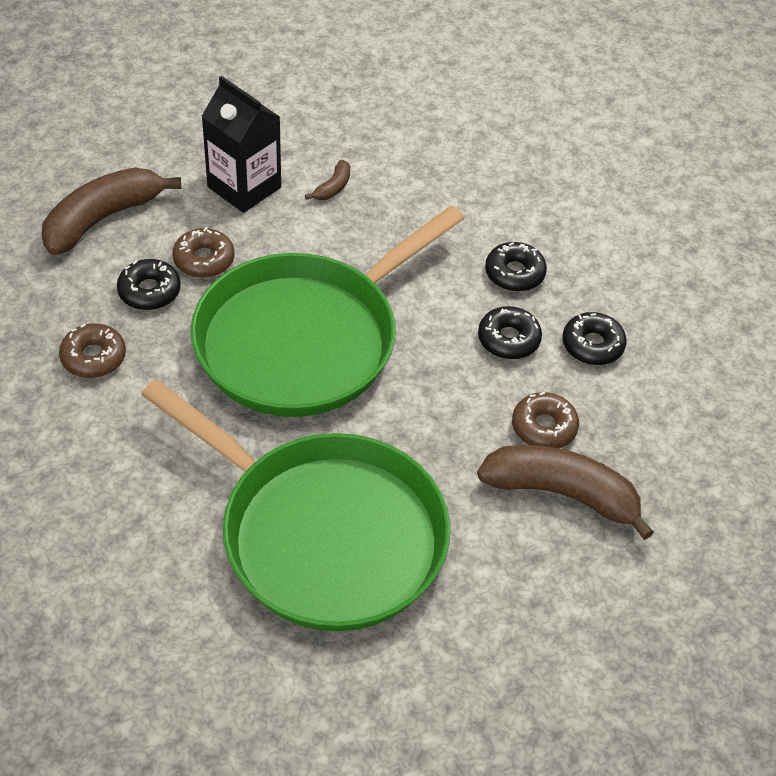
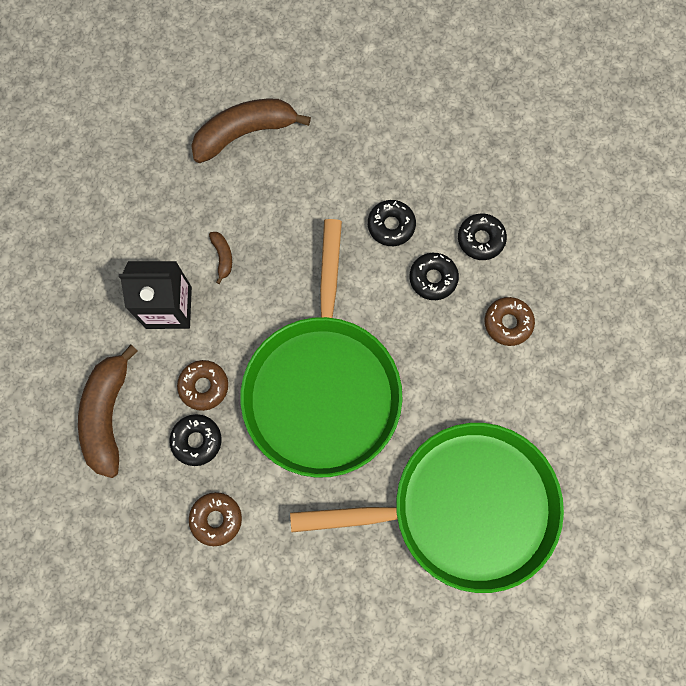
camera: 40 degrees left, 25 degrees up
brown banana [477,445,654,540] -> brown banana moved to [191,99,311,163]

